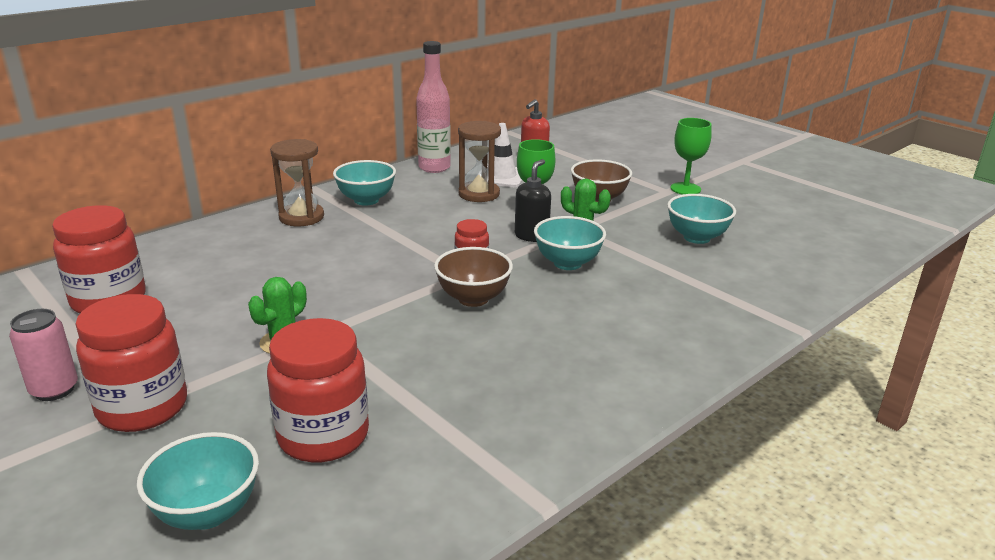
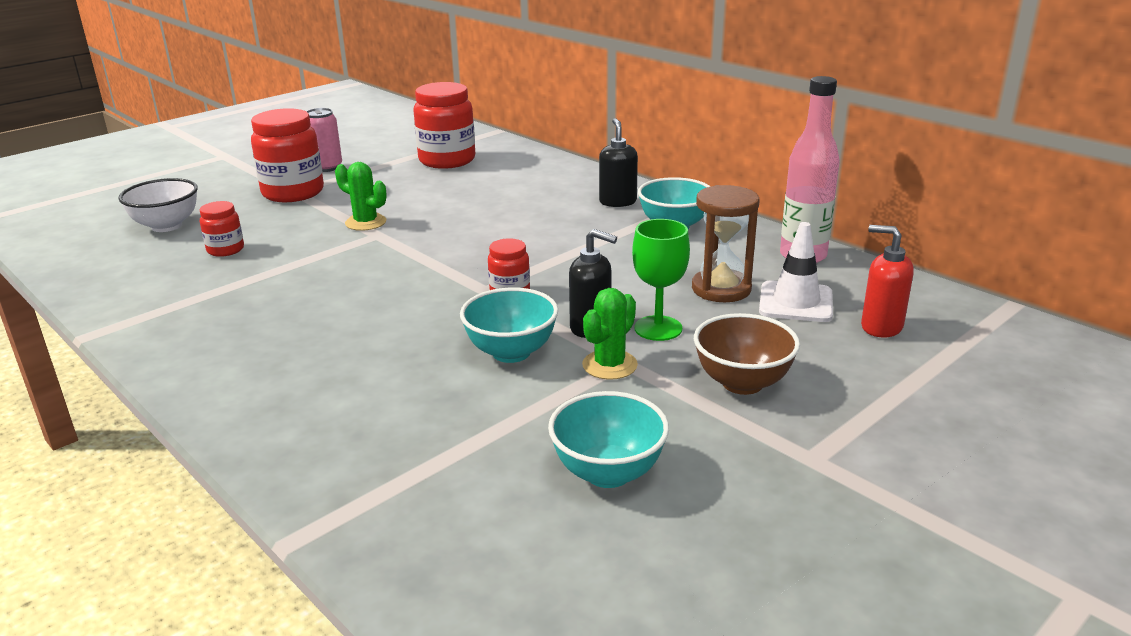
camera: 90 degrees right, 0 degrees up
turquoise bowl [137,432,259,530] -> white bowl [118,178,198,232]
red jar [267,318,369,462] -> red jar [200,201,244,257], size x0.52
brown hourglass [270,139,324,226] -> black soap dispenser [599,118,638,207]
brown bowl [434,247,513,307] -> none
green goblet [670,118,712,195] -> none

